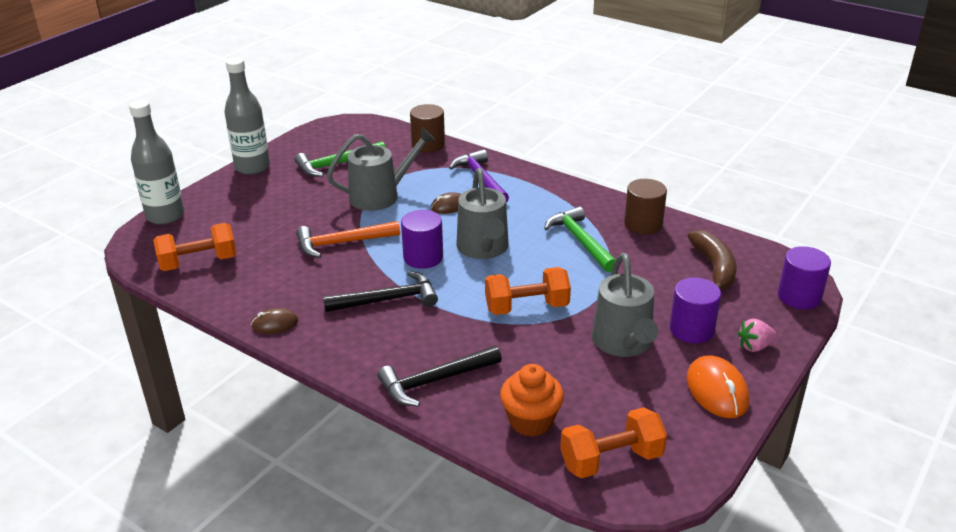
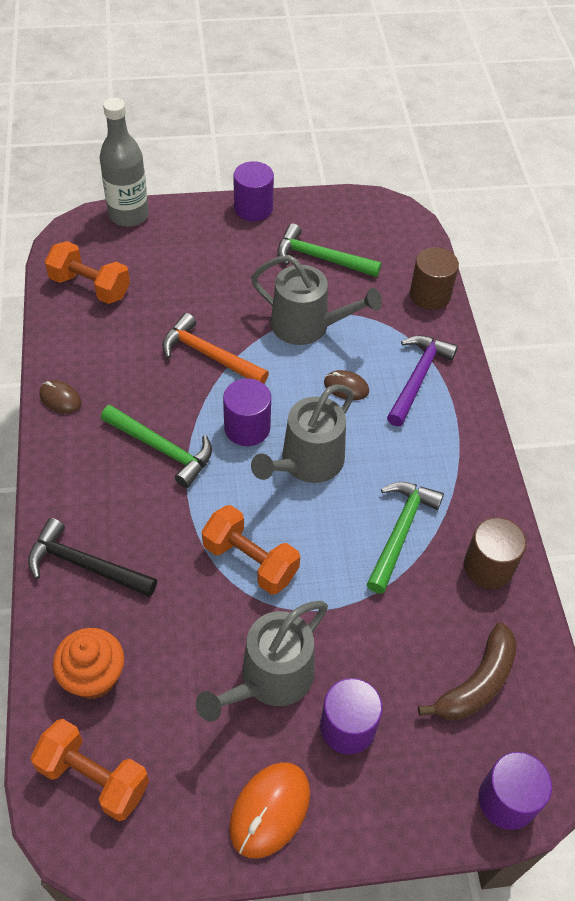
camera: 45 degrees right, 20 degrees up
grey bottle [224,57,270,175] -> purple cylinder [233,161,274,221]
black hammer [323,271,438,312] -> green hammer [101,405,212,488]
pink strawberry [738,319,777,352] -> none

